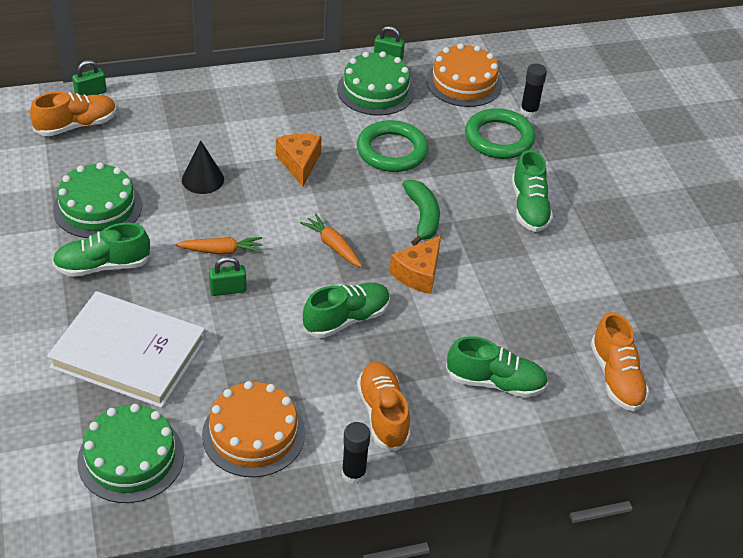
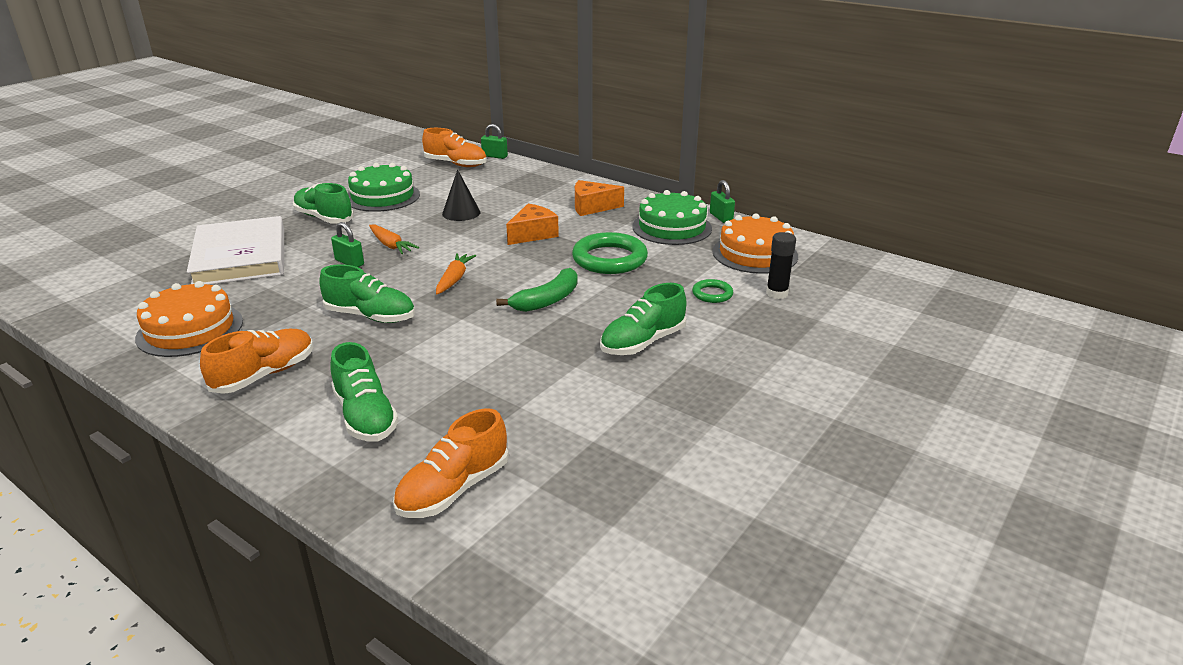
camera: 55 degrees right, 15 degrees down
green cake [77,404,184,503] -> none
black glue stick [342,422,371,484] -> none
orange cheese [390,236,441,294] -> orange cheese moved to [575,180,624,216]
green ring [465,108,535,159] -> green ring [692,279,733,303], size x0.50

